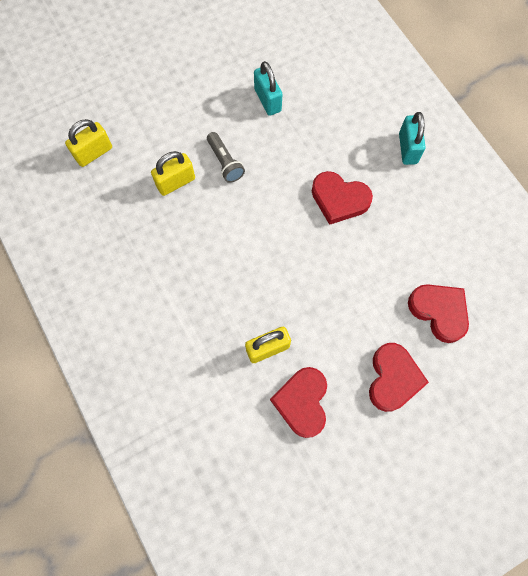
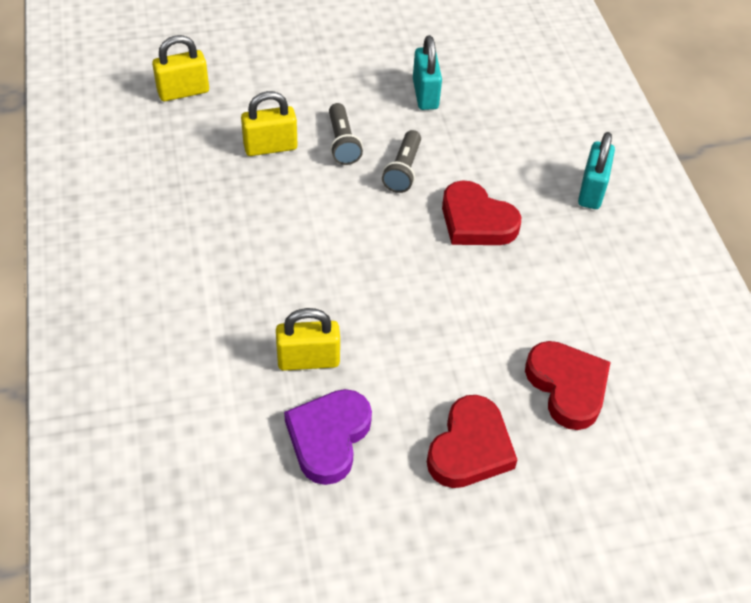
camera: 15 degrees right, 20 degrees down
red heart [270,367,327,438] -> purple heart [284,389,372,485]
none -> grey flashlight [382,130,421,193]

